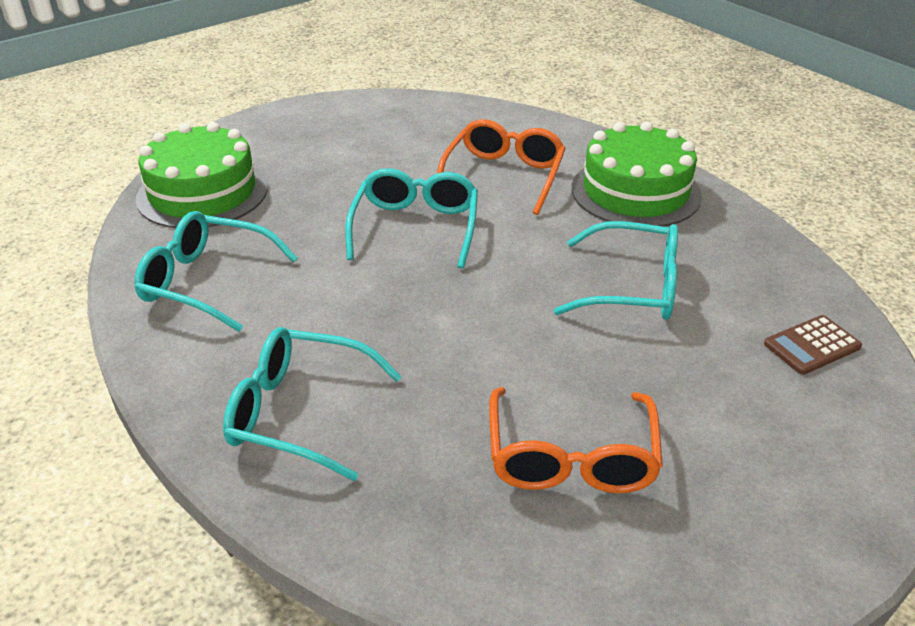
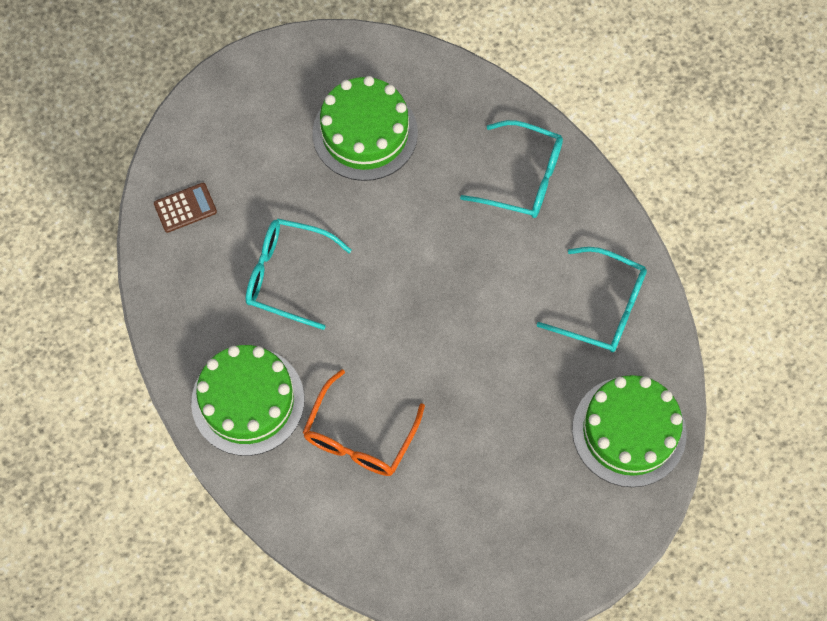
camera: 175 degrees left, 30 degrees up
turquoise glasses [345,168,478,268] -> none
orange glasses [489,387,663,493] -> green cake [313,76,418,181]

